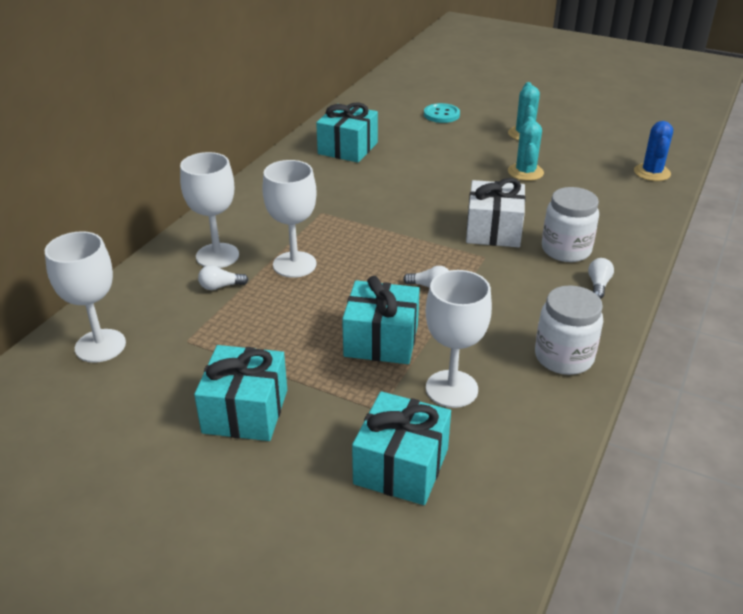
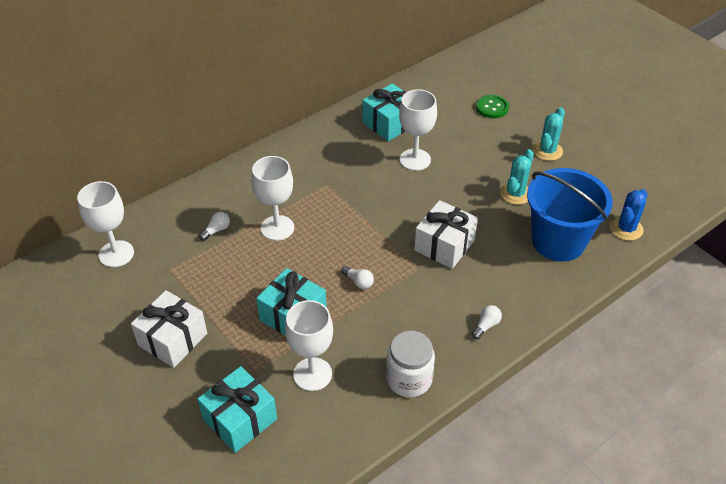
camera: 25 degrees right, 10 degrees up
white goblet [180,152,239,268] -> white goblet moved to [399,89,437,171]
turquoise gift [194,345,287,441] -> white gift [131,290,207,368]
white light bulb [198,265,248,290] -> white light bulb turned 120 degrees clockwise [199,212,230,241]
turquoise button [424,103,460,123] -> green button [476,95,509,118]
white jar [542,187,599,262] -> none
none -> blue bucket [527,168,613,262]

